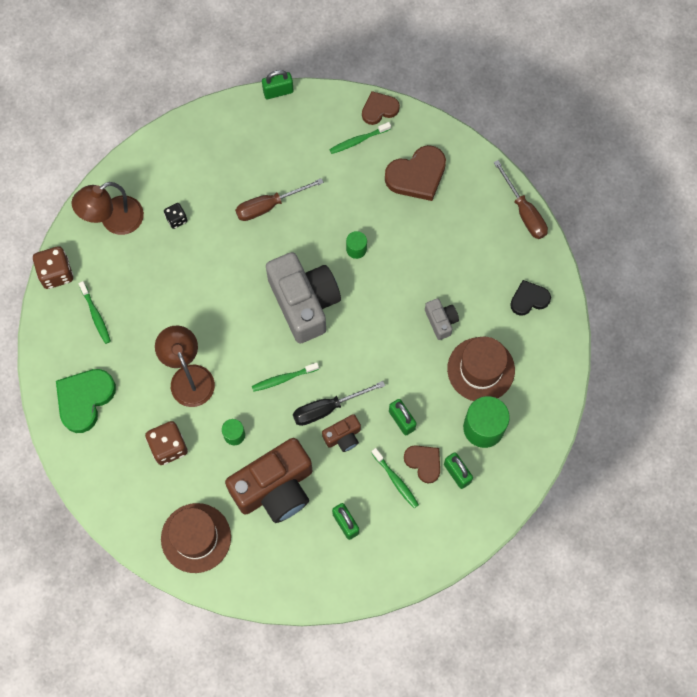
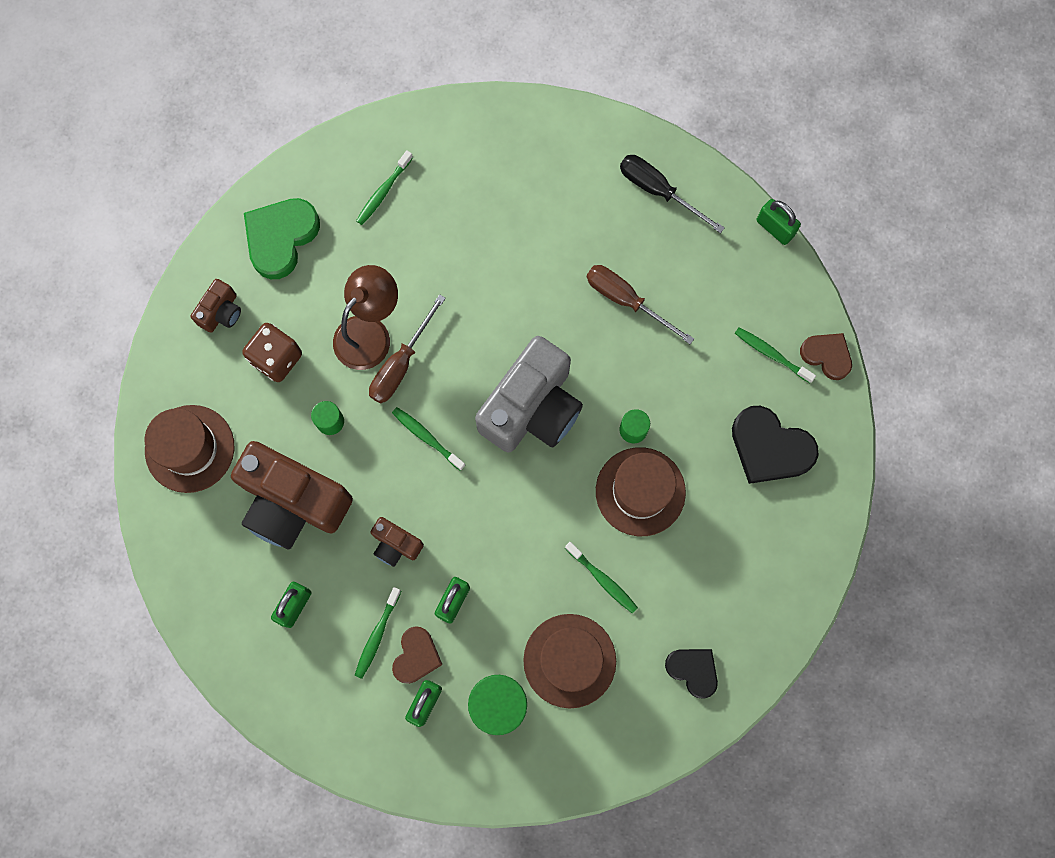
camera: 60 degrees right, 5 degrees up
brown dice [33,246,73,289] -> none
green heart [56,369,116,433] -> green heart turned 60 degrees counterclockwise [244,198,320,279]
brown lamp [72,182,144,235] -> none
black dice [164,203,187,229] -> none
black screwdriver [293,381,385,426] -> black screwdriver moved to [620,155,725,233]
brown heart [385,145,446,201] -> black heart [732,406,819,484]
grey camera [425,298,459,340] -> green toothbrush [565,542,638,614]
brown screwdriver [493,160,548,239] -> brown screwdriver moved to [369,294,446,403]
none -> brown camera [191,279,241,333]
none -> brown hat [596,447,686,536]

